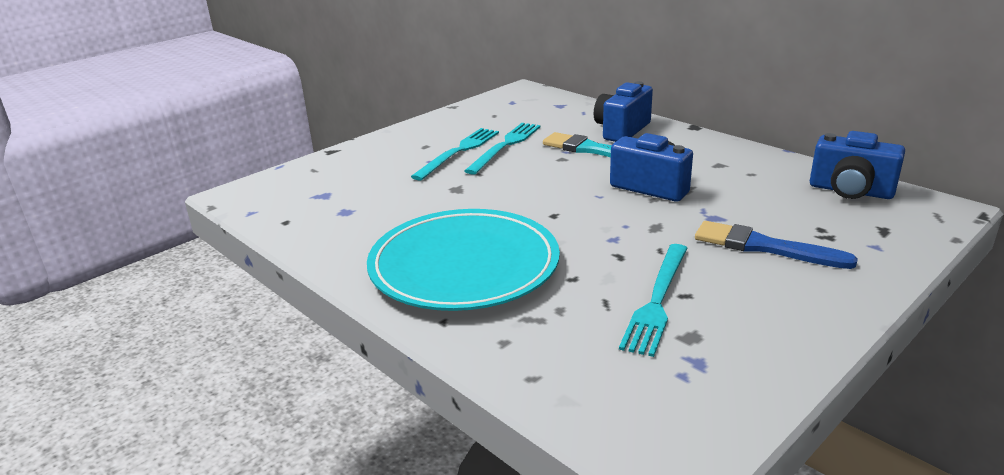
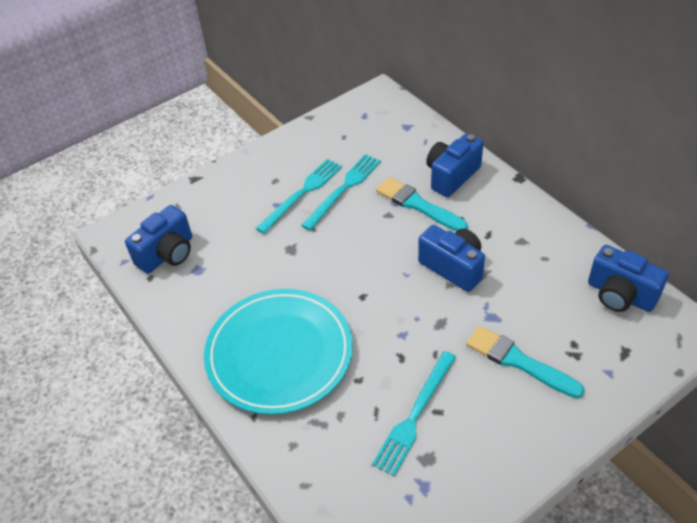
camera: 10 degrees right, 20 degrees up
blue brush [695,221,858,269] -> turquoise brush [466,326,585,398]
none -> blue camera [125,205,192,274]

